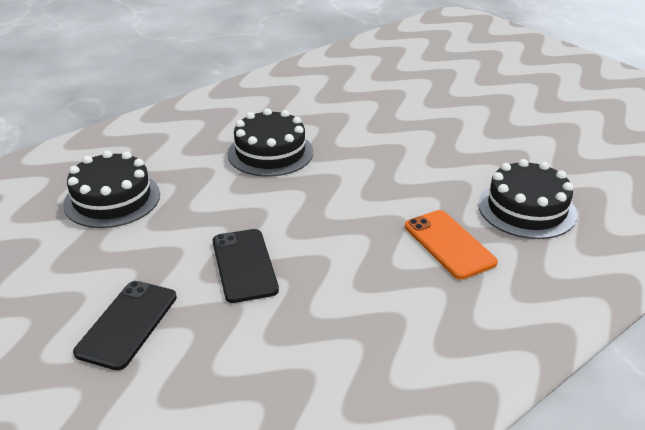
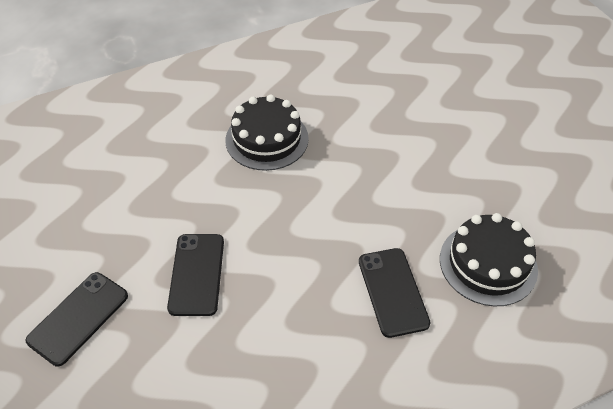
camera: 15 degrees right, 15 degrees up
black cake [63,150,160,228] -> none
orange phone [405,210,498,279] -> black phone [359,248,430,338]

